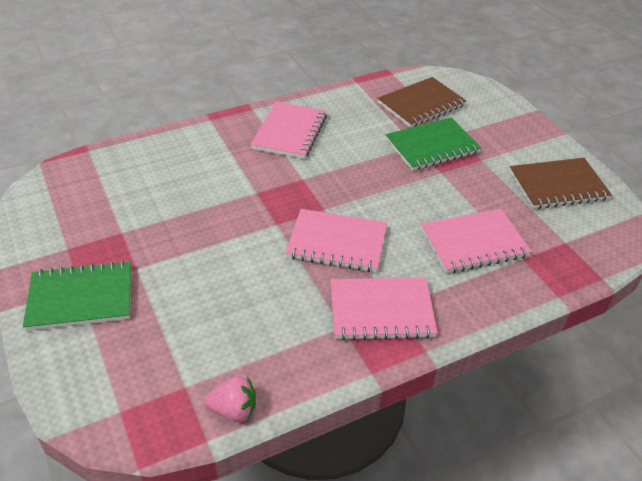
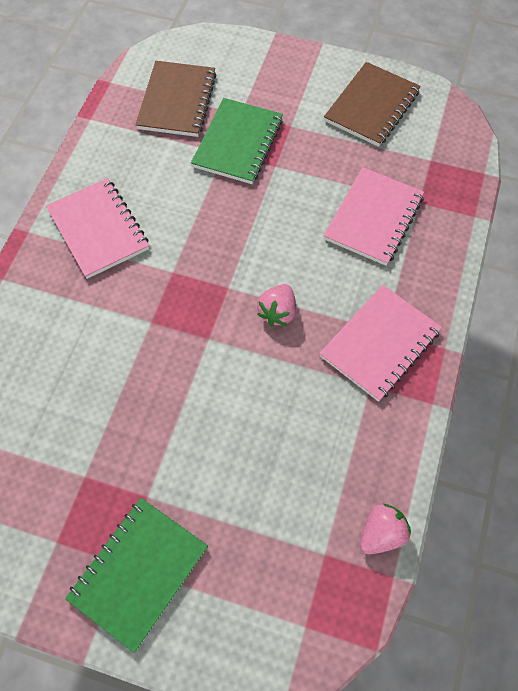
camera: 45 degrees left, 20 degrees up
pink notebook [286,209,387,272] -> pink strawberry [257,284,296,326]

